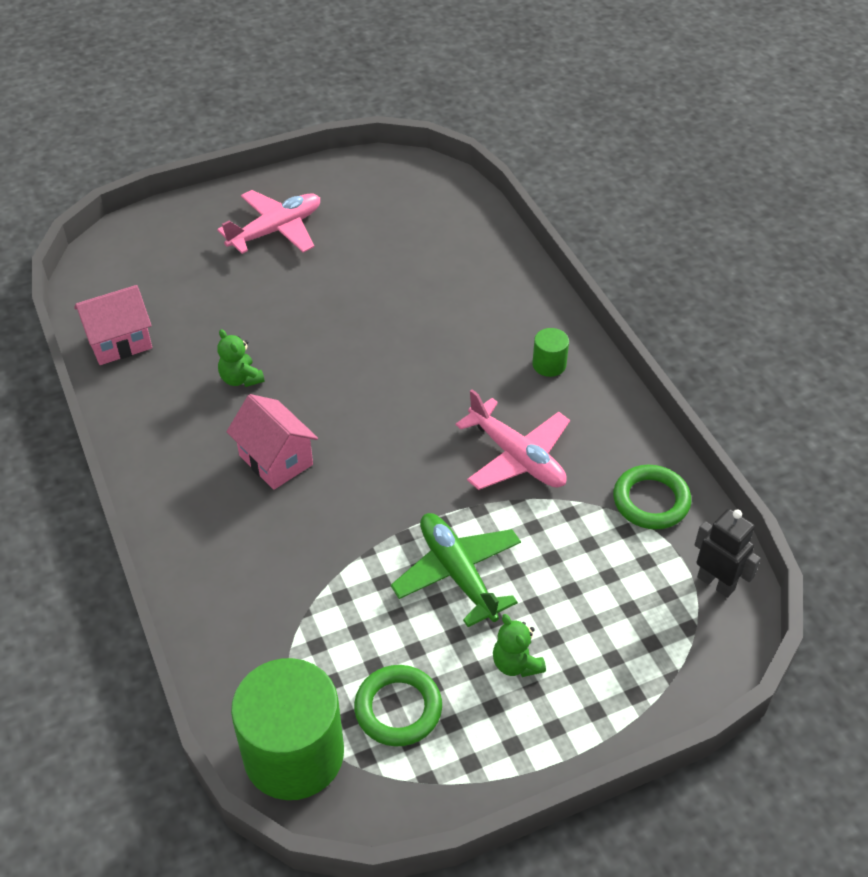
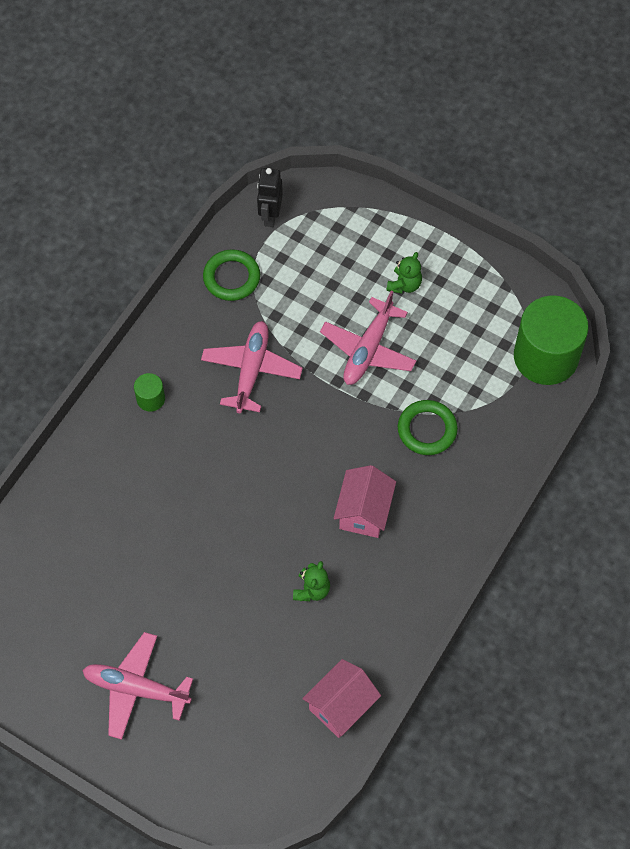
camera: 125 degrees left, 15 degrees up
pink house [74,285,152,365] -> pink house turned 75 degrees counterclockwise [302,659,381,738]
green ring [354,665,442,746] -> green ring moved to [398,400,458,455]
green plane [391,513,521,627] -> pink plane [320,291,416,385]

